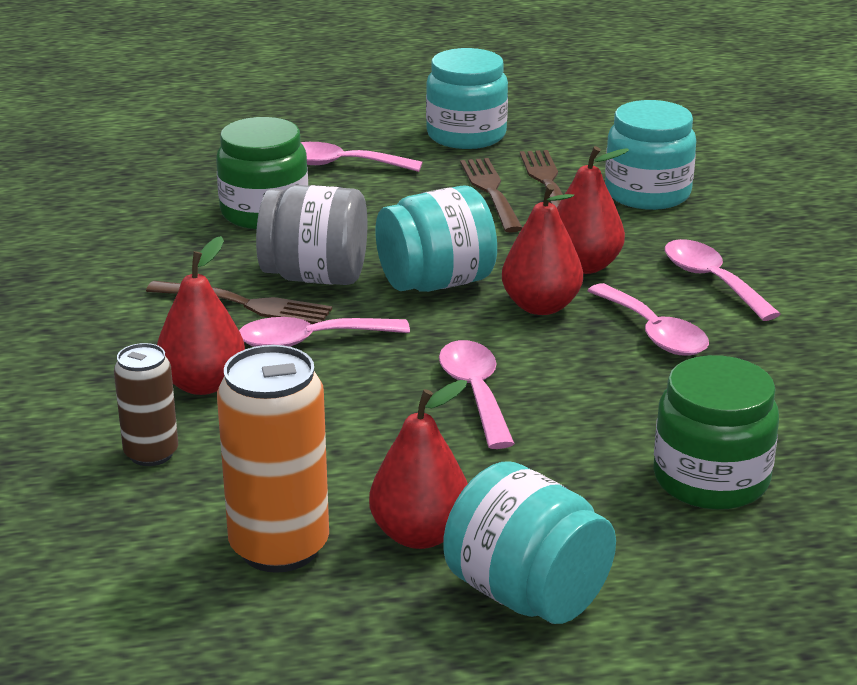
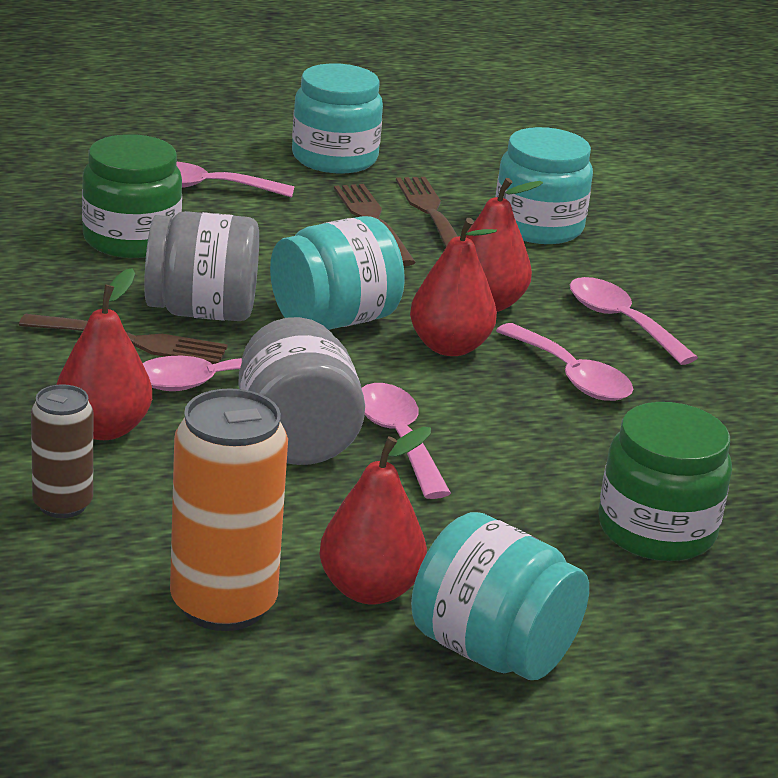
camera: 10 degrees left, 0 degrees up
none -> grey jar [238,317,365,465]

